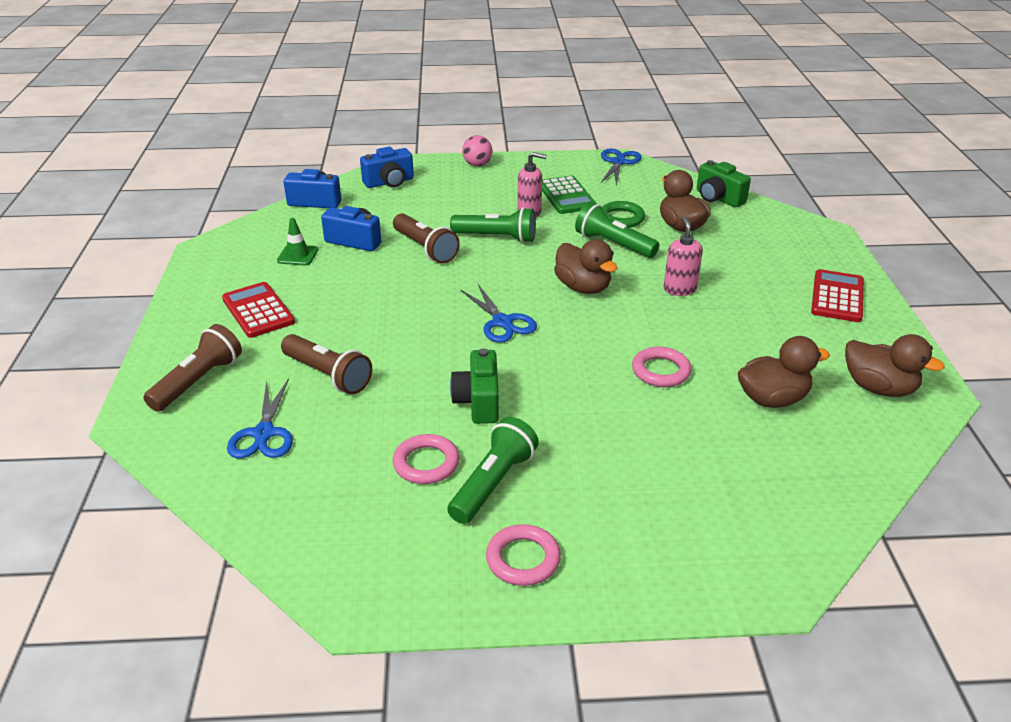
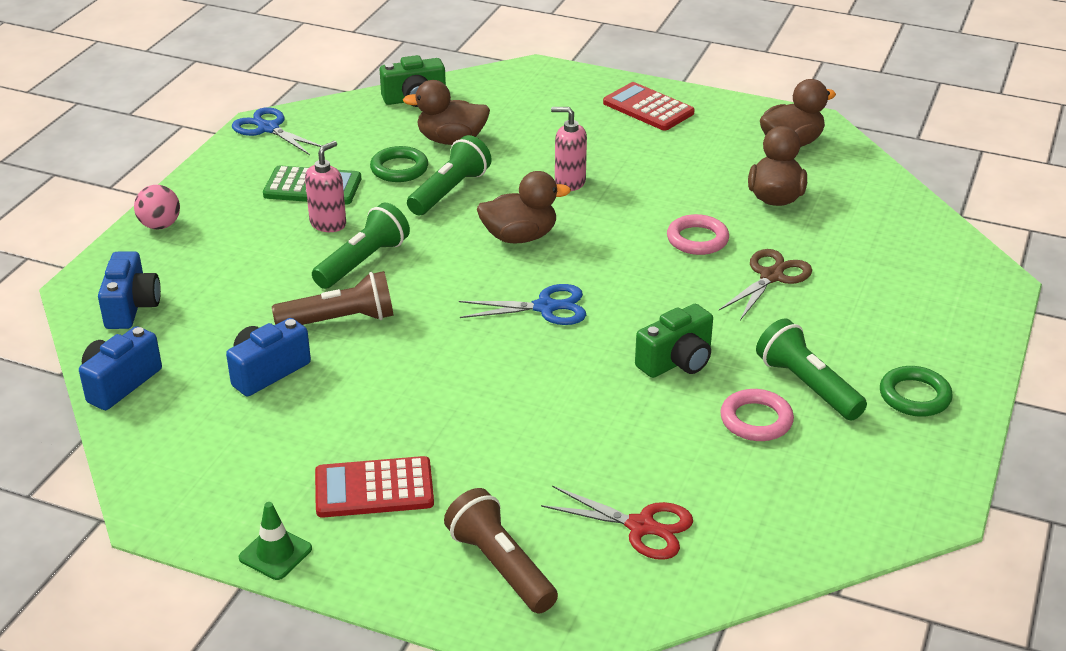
camera: 65 degrees left, 0 degrees up
blue scissors [227,378,293,458] -> red scissors [541,486,693,560]
green traffic cone [277,218,318,265] -> green traffic cone moved to [239,502,312,580]
brown flashlight [281,334,372,394] -> none
green camera [450,348,499,424] -> green camera turned 60 degrees counterclockwise [635,304,713,378]
pink ring [486,524,561,586] -> green ring [880,366,953,417]
green flashlight [575,202,659,258] -> green flashlight turned 150 degrees clockwise [407,135,491,215]
none -> brown scissors [719,249,812,320]

